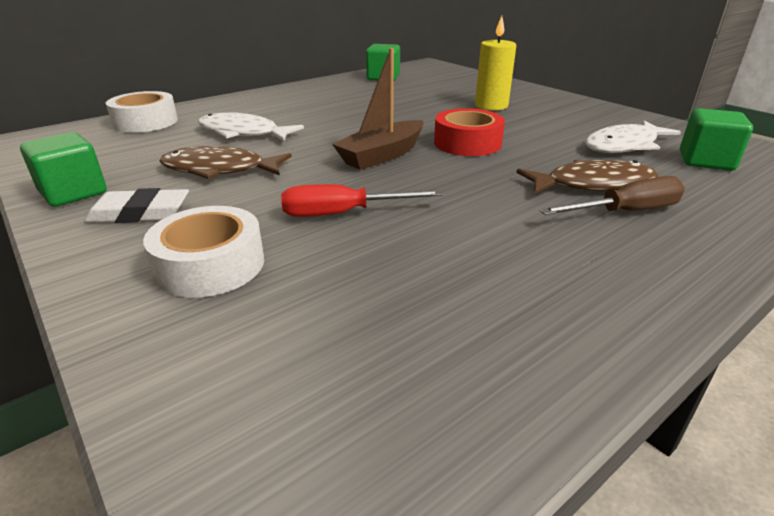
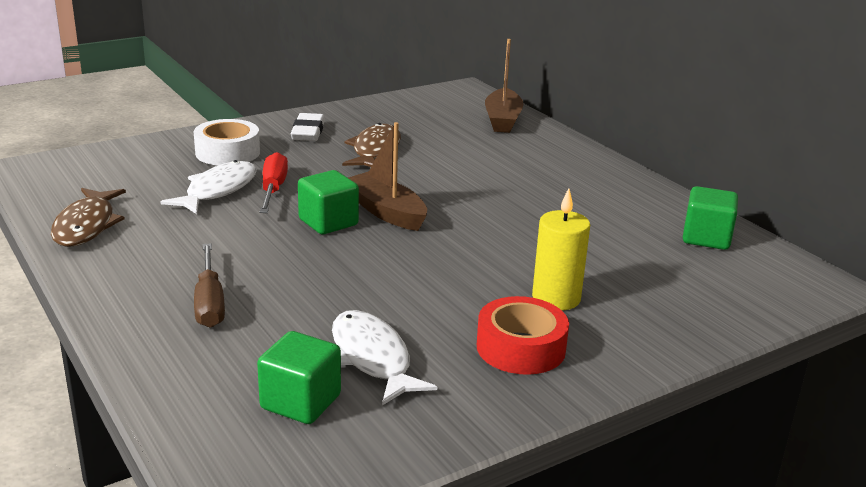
camera: 95 degrees right, 5 degrees down
green cube [20,132,106,207] -> green cube moved to [298,170,359,234]
white tape [106,91,178,133] -> brown boat [485,39,524,133]
white fish [198,112,304,141] -> white fish moved to [161,160,257,214]
red tape [434,108,505,156] -> red tape moved to [477,296,569,375]
brown fish [516,160,658,194] -> brown fish moved to [51,188,126,247]

